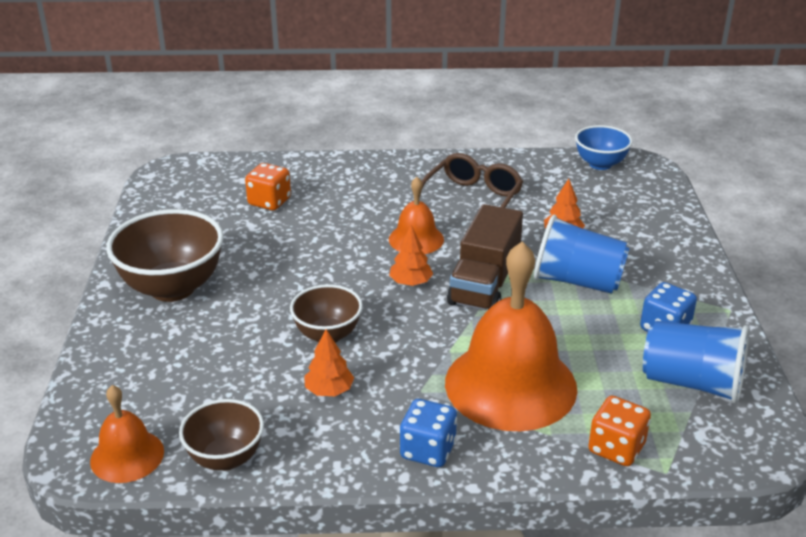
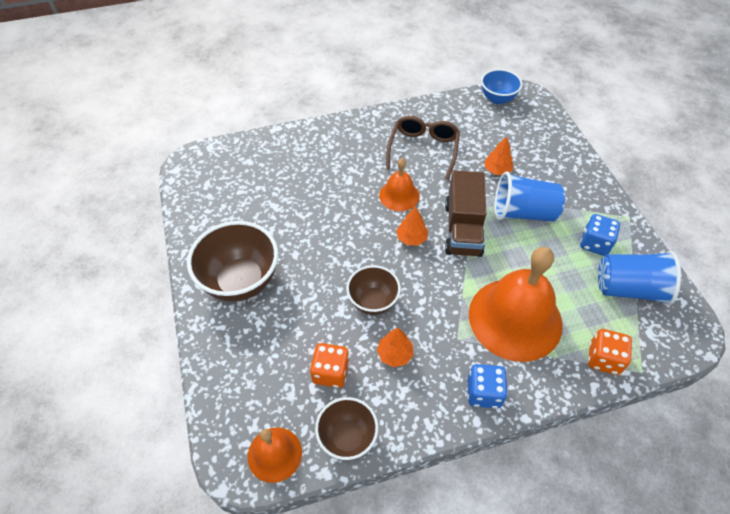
camera: 15 degrees left, 20 degrees up
orange dice [245,163,291,210] -> orange dice moved to [310,343,349,388]

